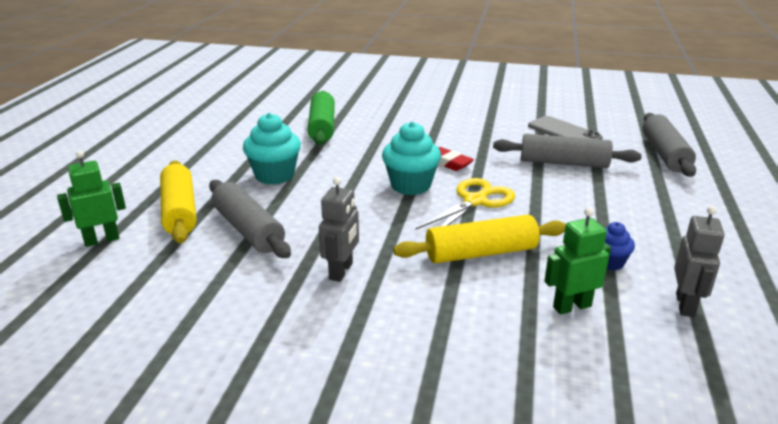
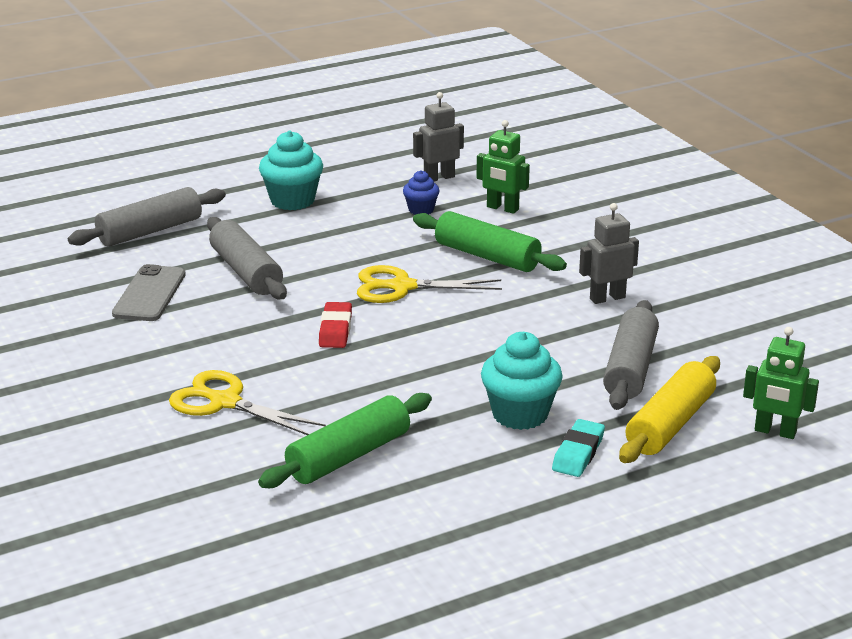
camera: 130 degrees left, 0 degrees up
turquoise cupcake [382,121,441,195] -> turquoise cupcake moved to [259,131,323,210]
yellow rolling pin [393,215,566,264] -> green rolling pin [413,211,567,272]
none -> yellow scissors [169,370,326,435]
none -> turquoise eraser [552,419,605,477]

